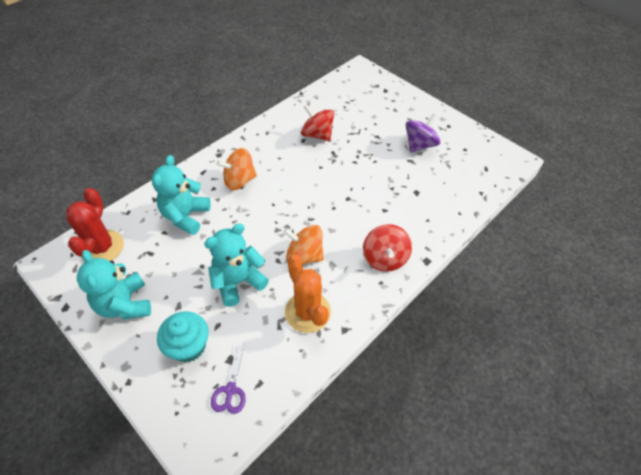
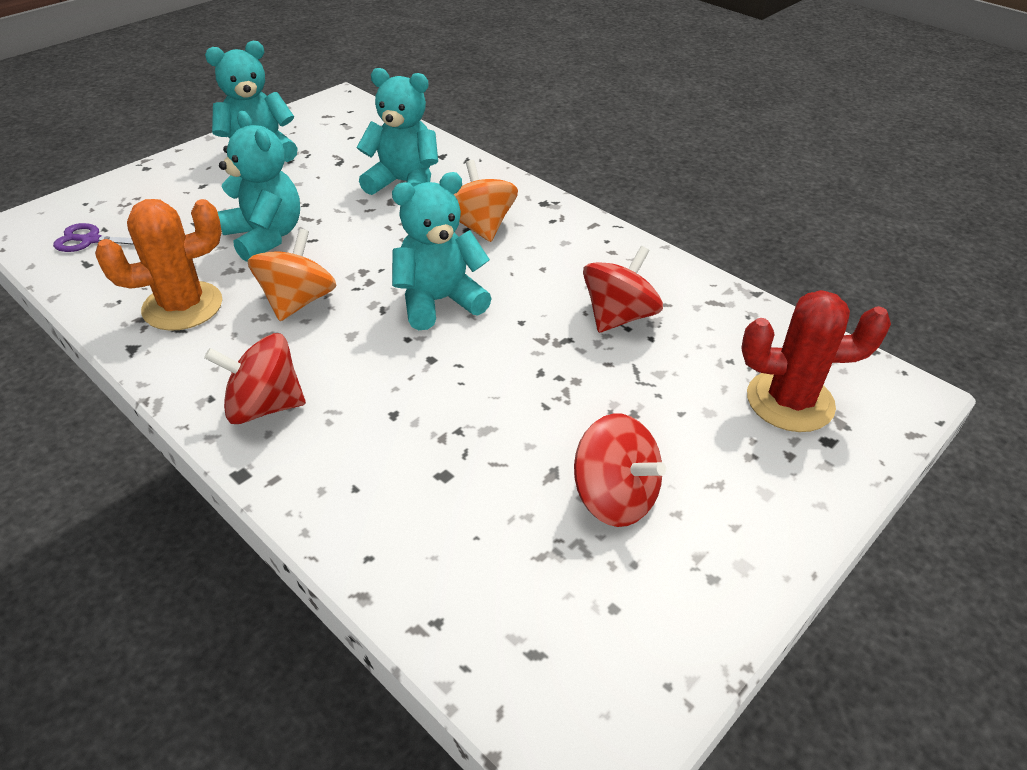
camera: 90 degrees right, 10 degrees down
red cactus [66,188,124,261] -> red cactus moved to [741,290,891,432]
turquoise cupcake [157,311,209,362] -> none
purple spinning top [406,114,441,153] -> red spinning top [574,414,666,527]
none -> turquoise teddy bear [392,172,492,330]

